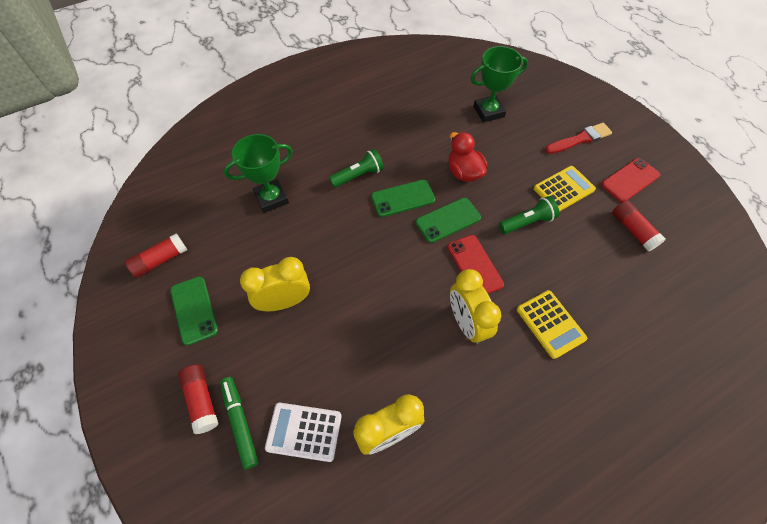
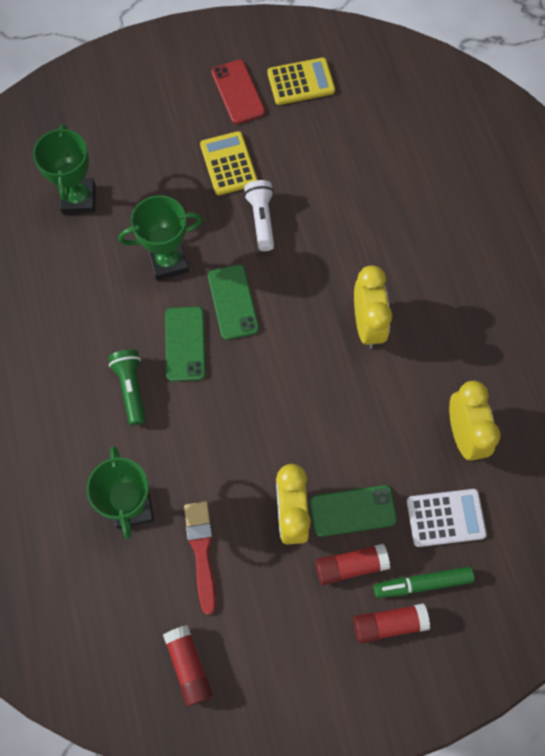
camera: 75 degrees left, 10 degrees up
green phone [170,276,218,346] -> green phone moved to [310,485,397,537]
white calculator [265,403,342,462] -> white calculator turned 120 degrees counterclockwise [407,489,487,547]
red duck [448,132,488,182] -> green trophy [119,195,203,280]
red phone [448,235,504,294] -> none
yellow clock [450,269,501,344] -> yellow clock turned 90 degrees counterclockwise [354,265,392,349]
green flashlight [499,196,559,234] -> white flashlight [244,180,274,251]
yellow calculator [517,290,587,359] -> yellow calculator moved to [267,57,335,105]
red brush [545,123,612,154] -> red brush moved to [184,501,216,615]
red glue stick [612,200,666,251] -> red glue stick moved to [315,544,390,585]

